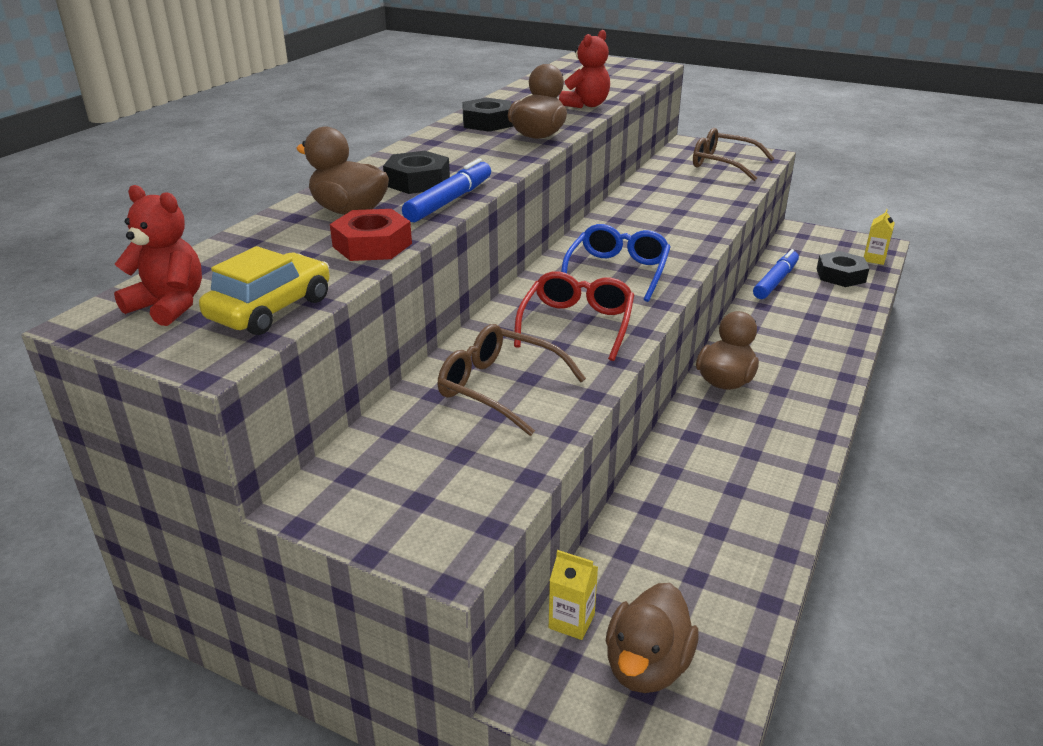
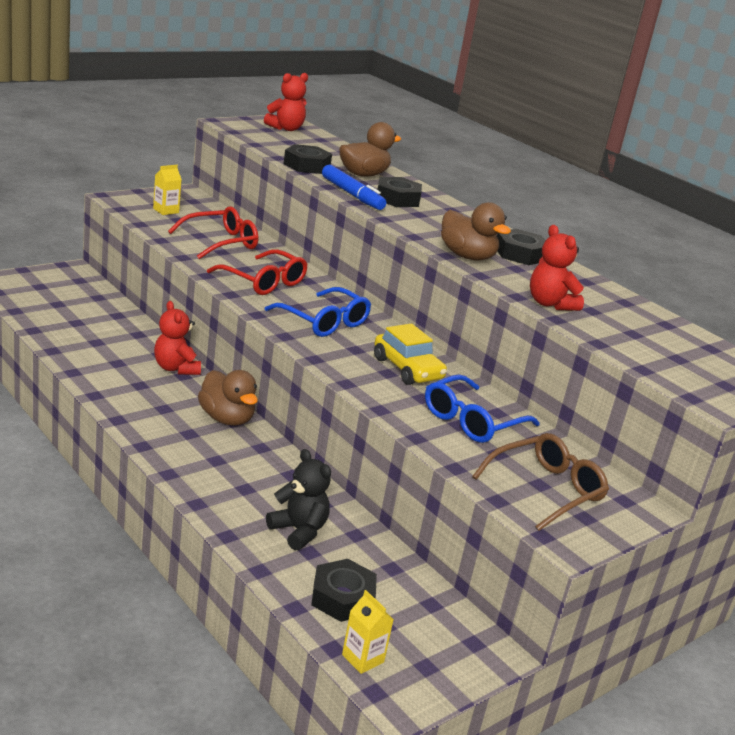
camera: 110 degrees right, 5 degrees down
yellow car [199,246,330,335] -> yellow car moved to [374,323,447,385]
red nut [330,209,412,261] -> black nut [284,144,332,174]
brown glasses [437,324,586,436] -> red glasses [168,206,258,259]
yellow carton [549,550,598,640] -> yellow carton moved to [153,165,182,215]
brown duck [606,583,699,693] -> none
blue marker [753,249,799,299] -> none
none -> red teddy bear [154,301,201,375]
none -> black teddy bear [266,449,331,550]
none -> blue glasses [425,374,540,443]

